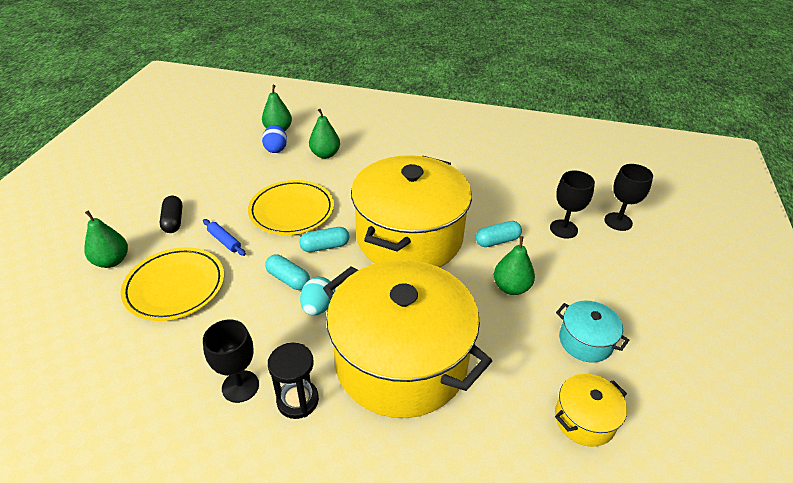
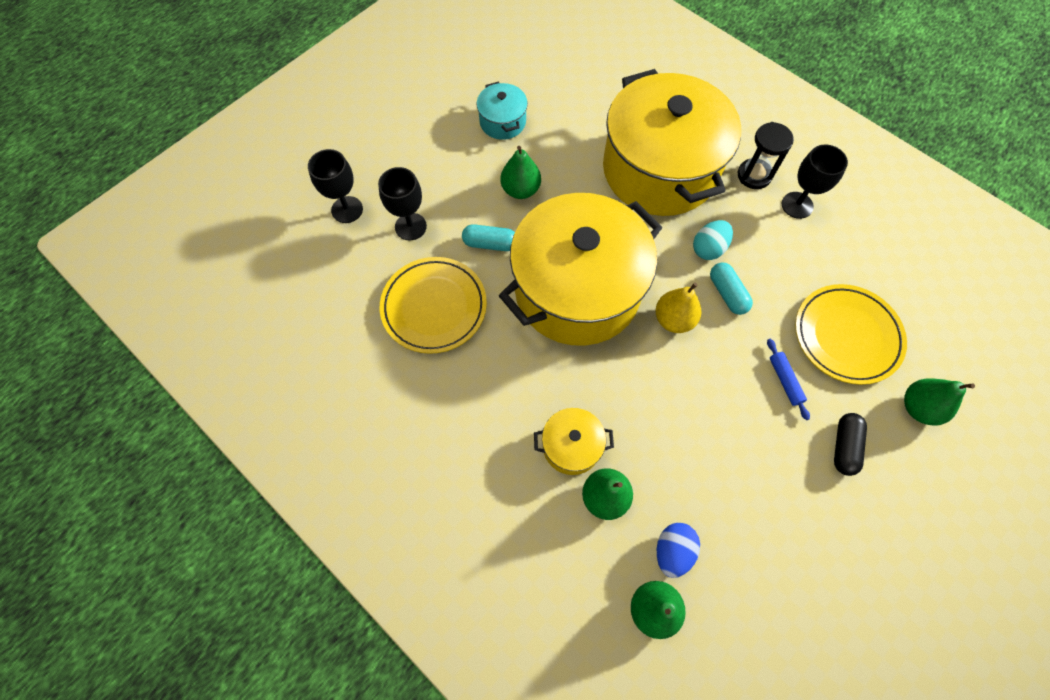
camera: 150 degrees left, 25 degrees up
yellow plate [248,180,334,235] -> yellow plate moved to [380,257,487,354]
turquoise capsule [299,227,349,252] -> yellow pear [655,283,701,333]
yellow pot [555,374,627,447] -> yellow pot moved to [534,408,614,475]

